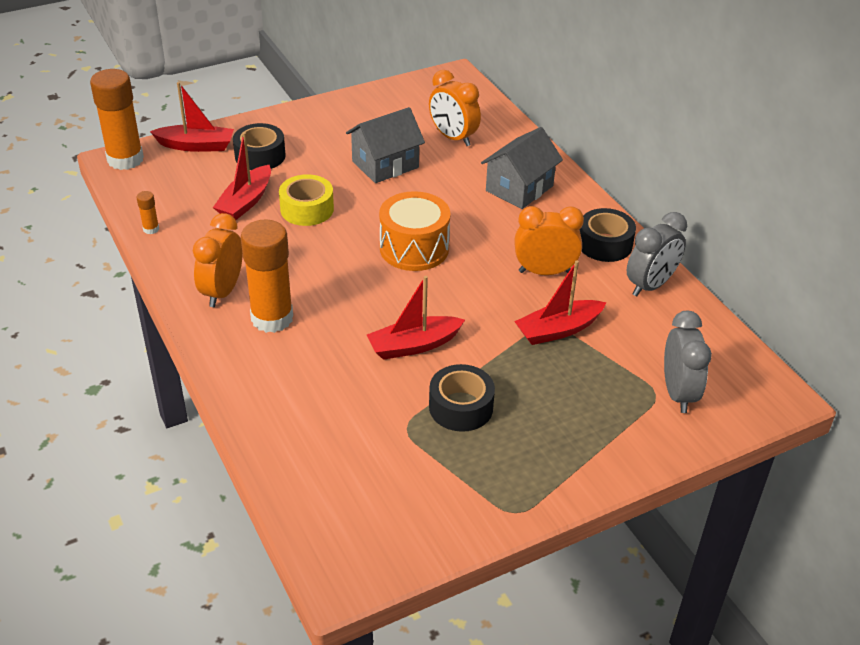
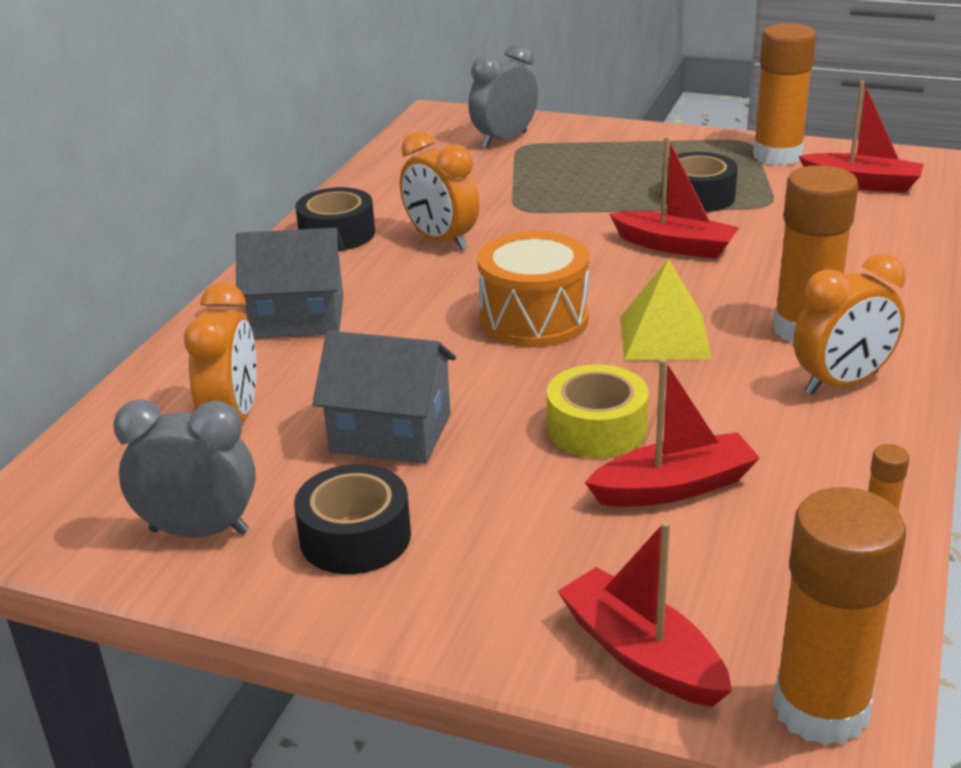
camera: 130 degrees left, 10 degrees down
black tape [233,123,285,170] -> black tape moved to [294,464,411,574]
red boat [514,260,607,345] -> red boat moved to [799,81,924,193]
grey clock [627,212,687,297] -> grey clock moved to [113,399,256,538]
none -> yellow pyramid [620,259,712,360]
none -> orange glue stick [753,23,816,165]

